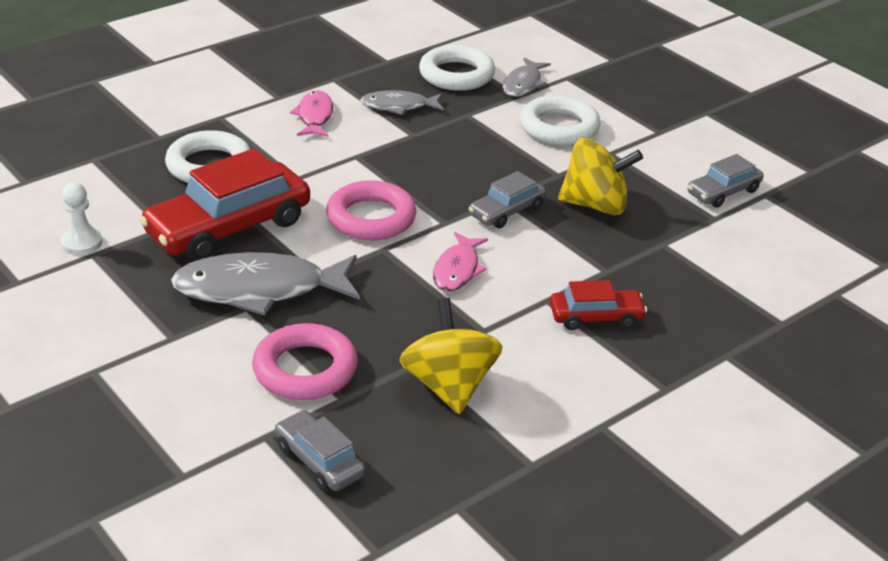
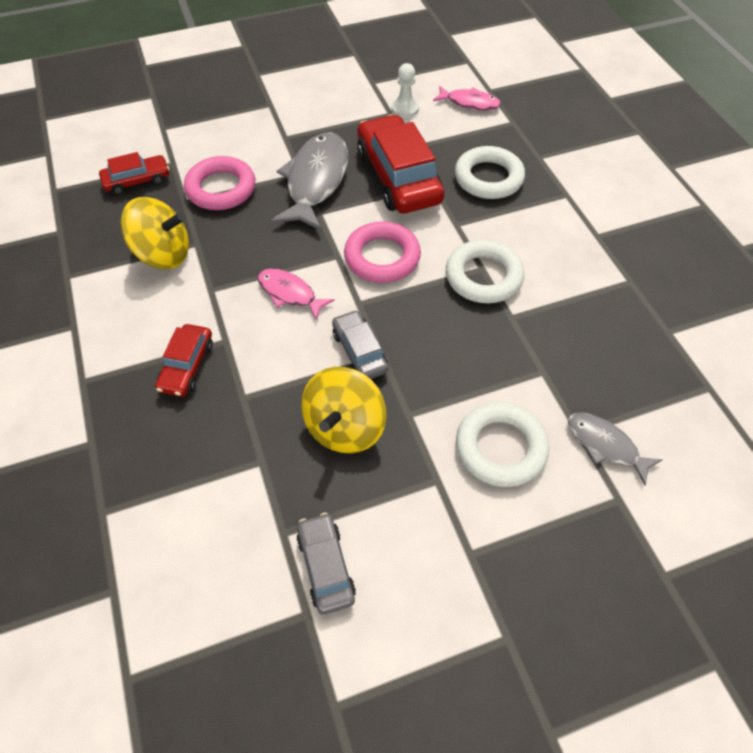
camera: 110 degrees right, 20 degrees up
grey car [275,410,366,491] -> red car [99,152,169,195]
pink fish [290,90,333,137] -> pink fish moved to [433,86,501,111]
grey fish [360,90,444,115] -> none
white ring [419,45,495,91] -> white ring moved to [446,240,524,304]

